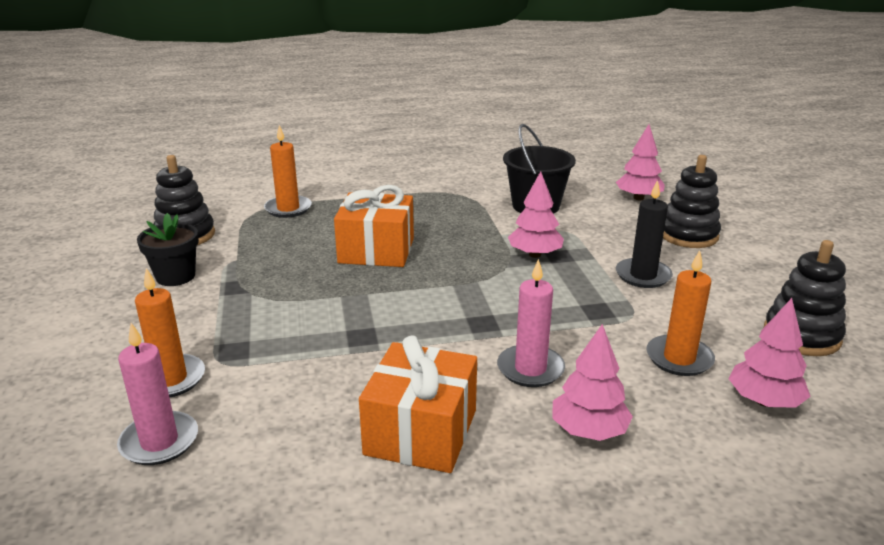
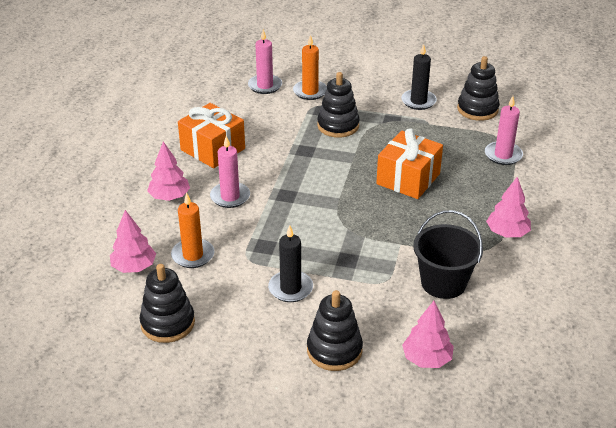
camera: 115 degrees right, 10 degrees up
black flower pot [137,213,199,286] -> black candle [401,44,437,110]
orange candle [264,125,312,218] -> pink candle [485,96,523,165]
pink tree [508,171,564,258] -> pink tree moved to [486,177,531,237]
none -> black stacking toy [317,72,360,138]

